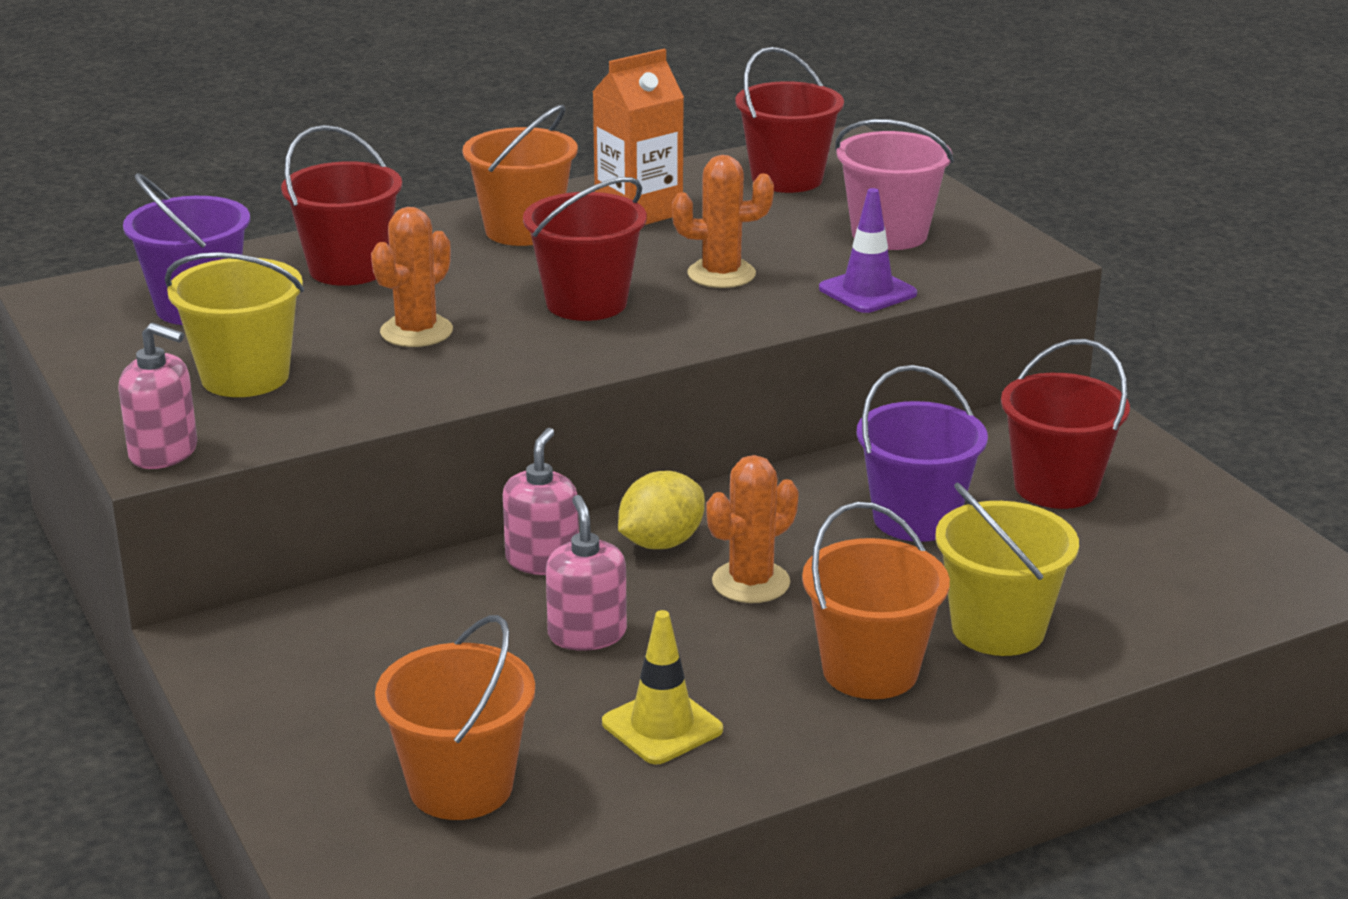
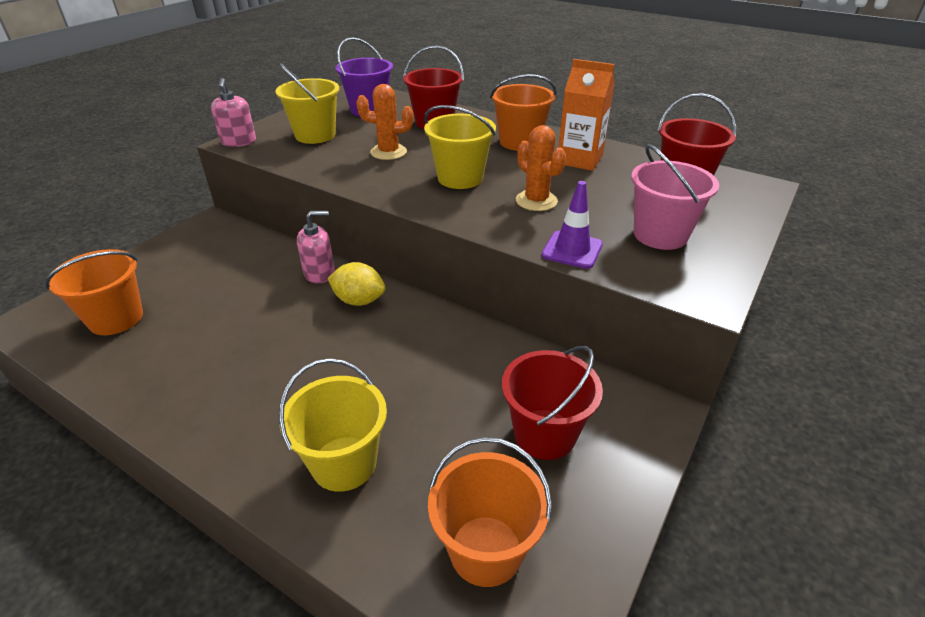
camera: 60 degrees right, 10 degrees up
red bucket [523,177,647,321] -> yellow bucket [424,105,496,189]
pink soap dispenser [546,495,627,651] -> none
yellow traffic cone [602,610,723,764] -> none
orange cactus [707,455,798,603] -> none
orange bucket [802,502,950,699] -> orange bucket moved to [428,437,552,587]
purple bucket [856,365,988,542] -> none

